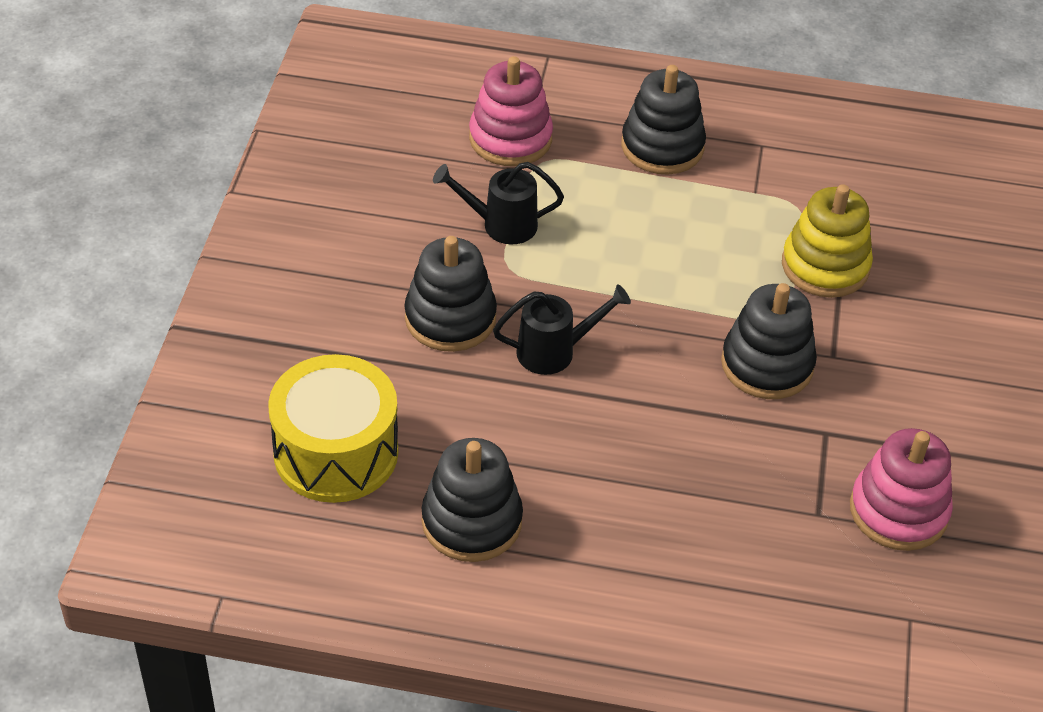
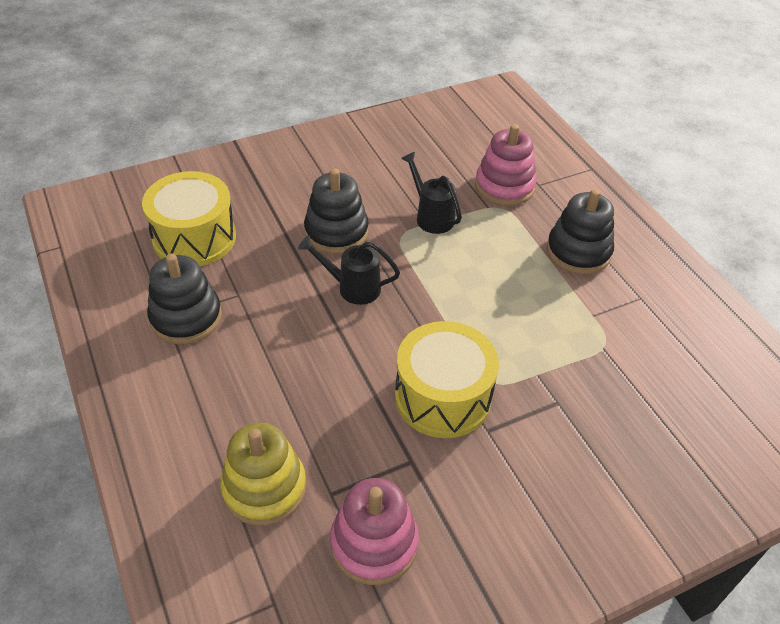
camera: 55 degrees right, 0 degrees up
black watering can [493,285,631,375] -> black watering can turned 150 degrees clockwise [298,235,400,305]
black stacking toy [721,283,817,399] -> yellow drum [395,321,499,438]
yellow stacking toy [782,184,873,298] -> yellow stacking toy moved to [220,423,306,526]

